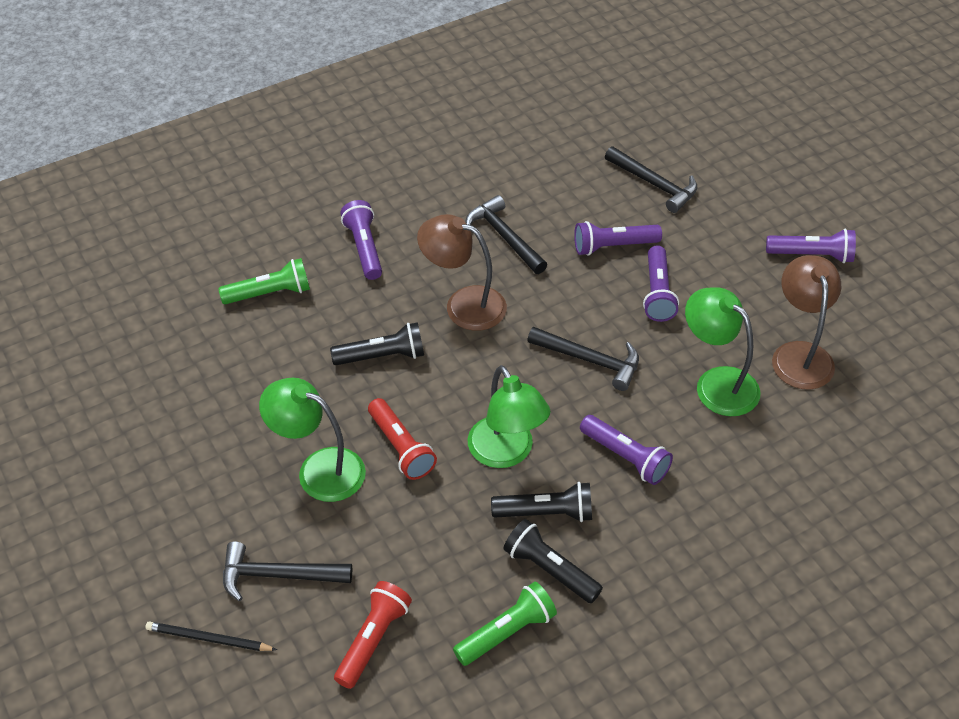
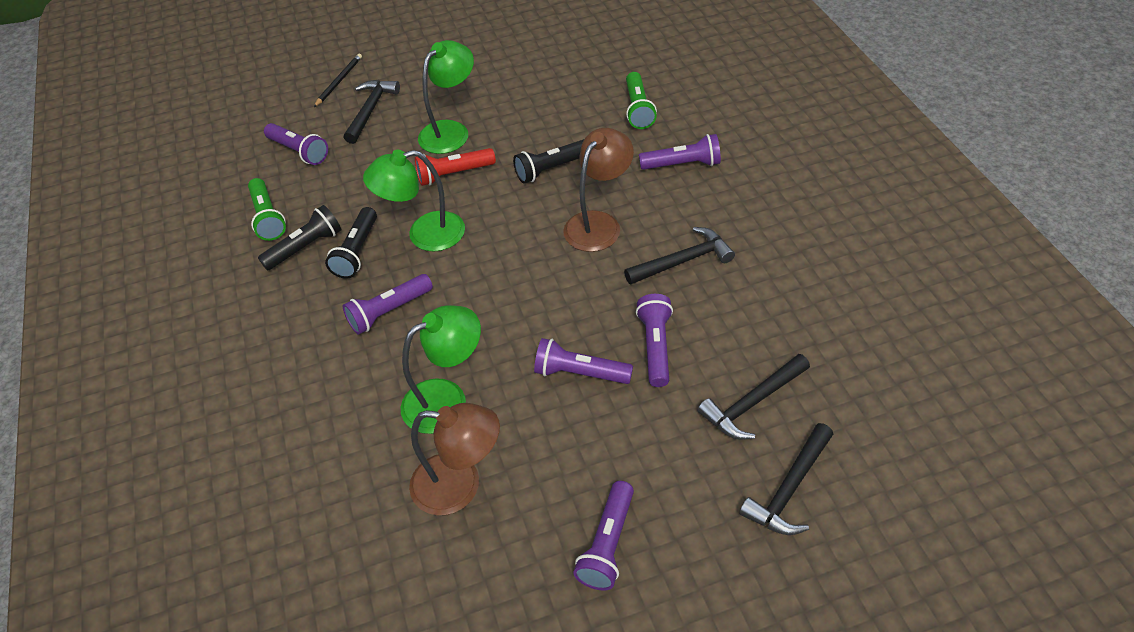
camera: 105 degrees right, 0 degrees up
black flashlight [330,322,424,365] -> black flashlight turned 60 degrees clockwise [513,139,584,184]
red flashlight [334,581,412,689] -> purple flashlight [264,123,328,165]
black hammer [527,327,639,391] -> black hammer moved to [739,423,833,535]

